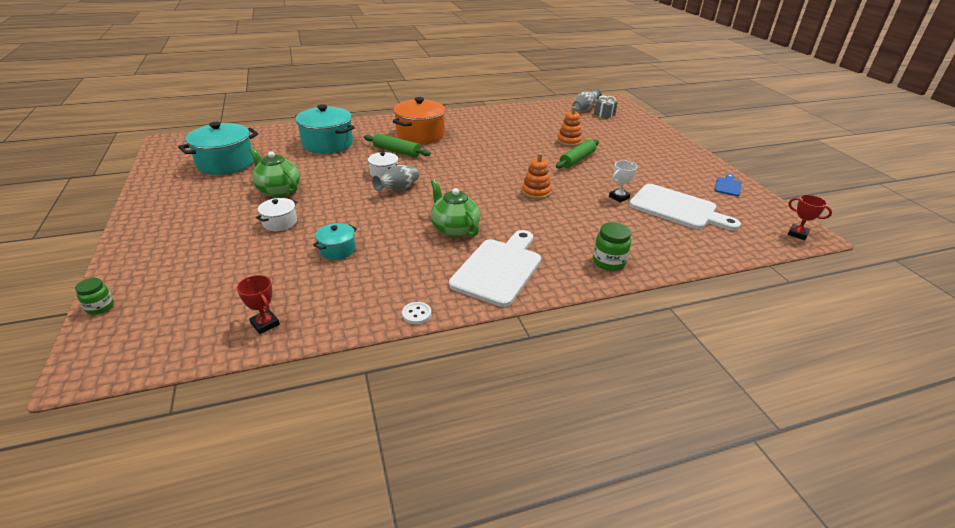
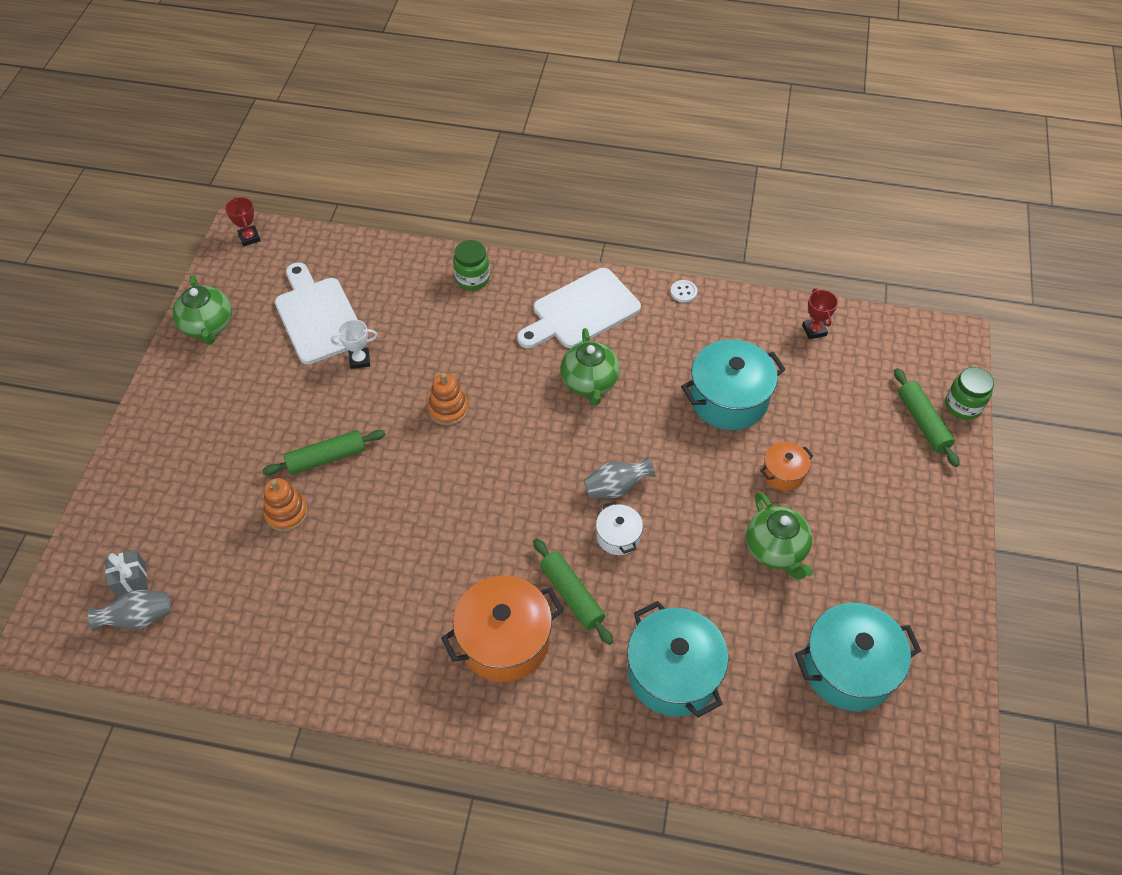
camera: 150 degrees left, 20 degrees up
green jar [75,278,114,315] -> green jar [945,367,994,420], size x1.52
white pot [256,198,297,231] -> orange pot [760,442,813,491]
turquoise pot [313,223,357,260] -> turquoise pot [681,339,786,430], size x1.94
blue cutting board [715,174,742,196] -> green teapot [173,275,232,344]
none -> green rolling pin [894,368,960,467]

